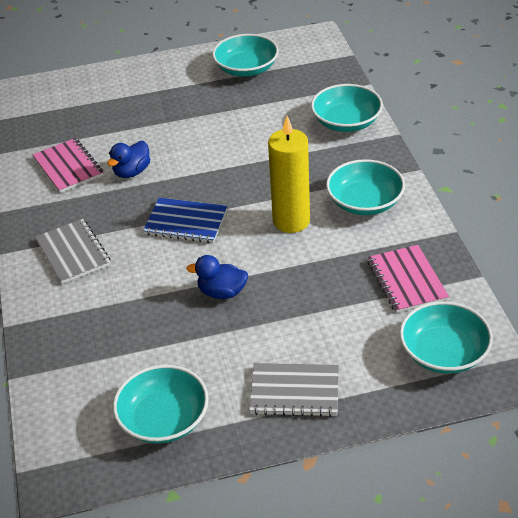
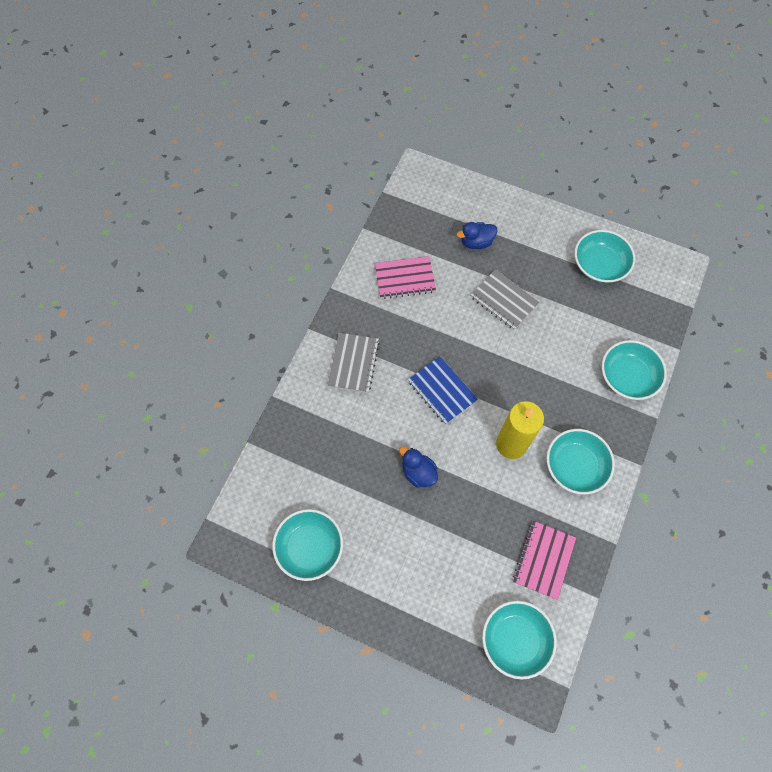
camera: 35 degrees right, 25 degrees up
pink notebook [32,138,104,193] -> pink notebook turned 75 degrees clockwise [375,256,436,299]
blue duck [107,141,150,178] -> blue duck moved to [457,222,497,249]
grey notebook [249,363,339,417] -> grey notebook moved to [470,269,539,330]

